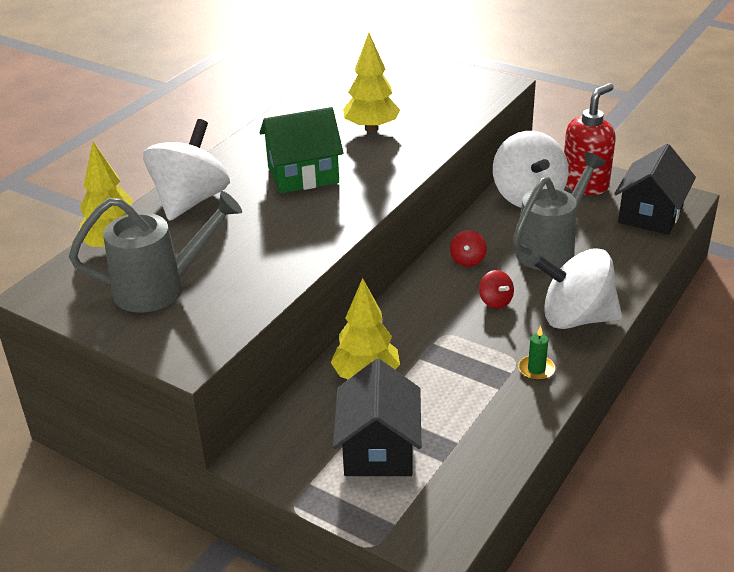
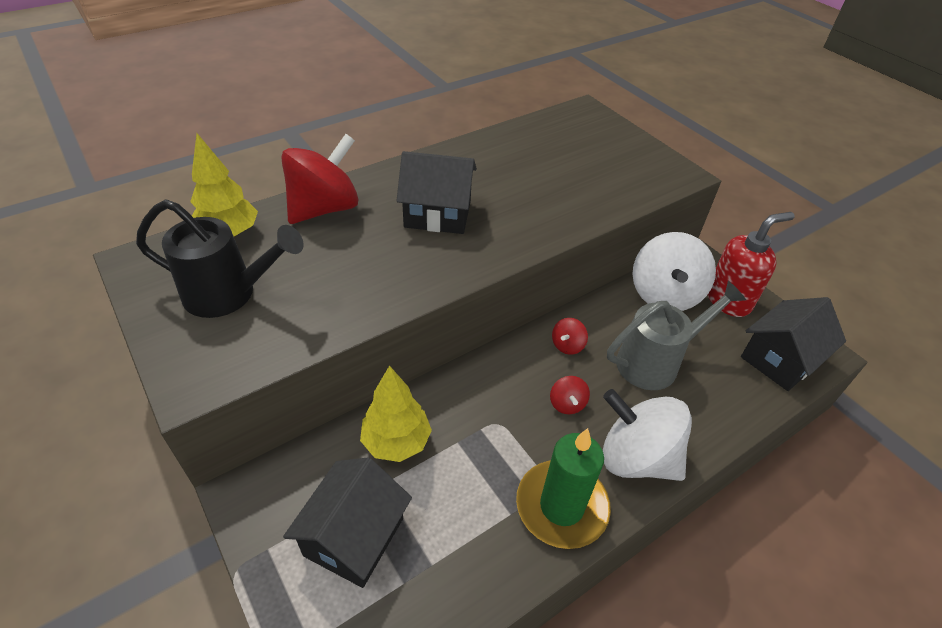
camera: 20 degrees right, 10 degrees up
grey watering can [69,191,242,313] -> black watering can [136,200,304,318]
white spinning top [143,119,230,221] -> red spinning top [281,134,358,224]
green house [260,107,344,193] -> black house [396,151,477,234]
yellow tree [343,33,400,132] -> none
green candle [518,326,555,380] -> green candle [516,428,611,549], size x2.36

